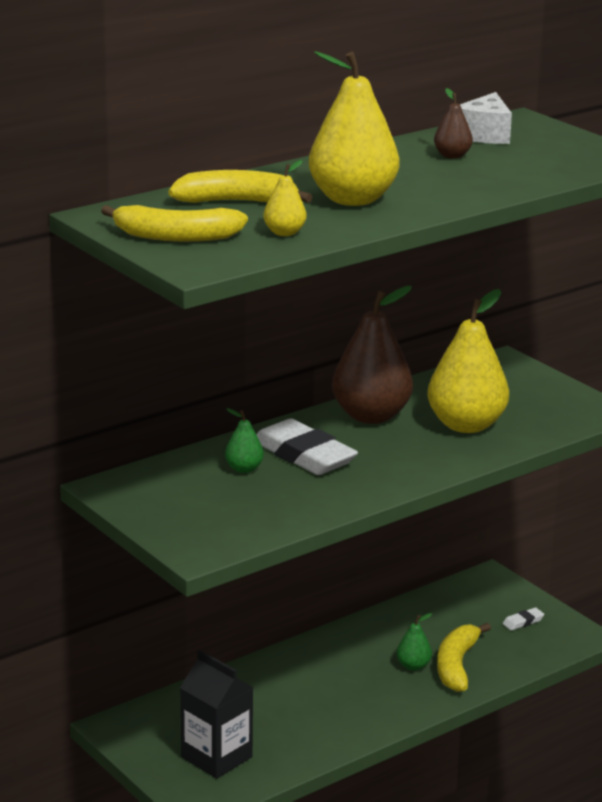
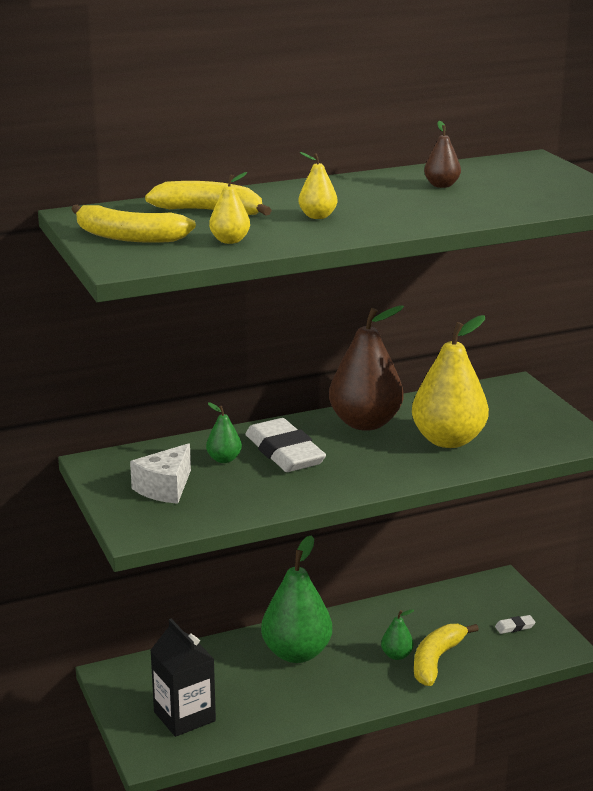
camera: 15 degrees right, 0 degrees up
yellow pear [309,52,399,206] -> yellow pear [299,152,337,219], size x0.46
white cheese [460,92,512,144] -> white cheese moved to [130,443,191,504]
none -> green pear [261,535,332,663]

